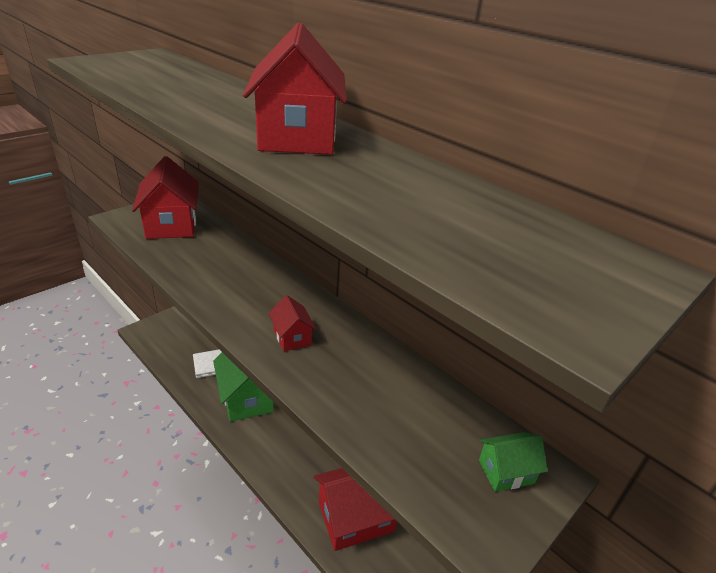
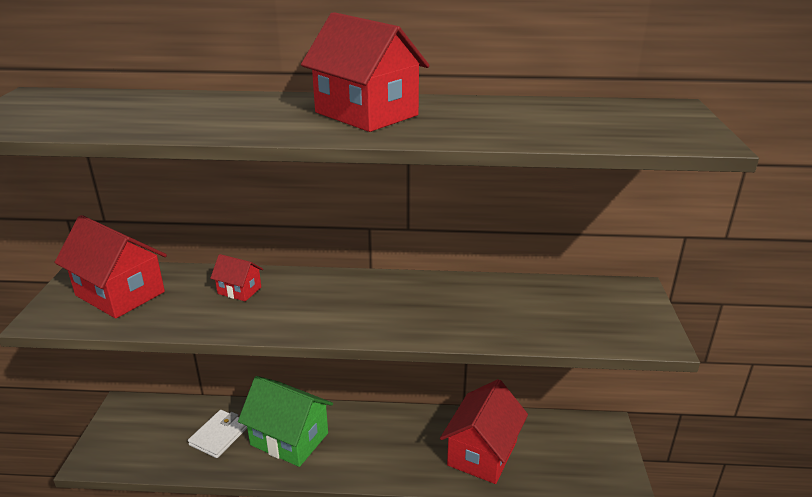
camera: 40 degrees left, 5 degrees down
red house [269,295,317,352] -> red house moved to [210,254,263,301]
green house [479,432,548,492] -> none

